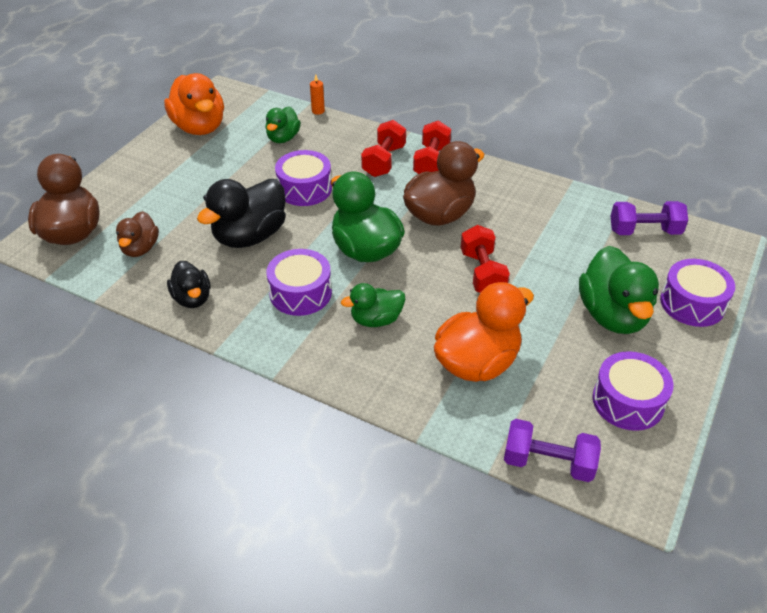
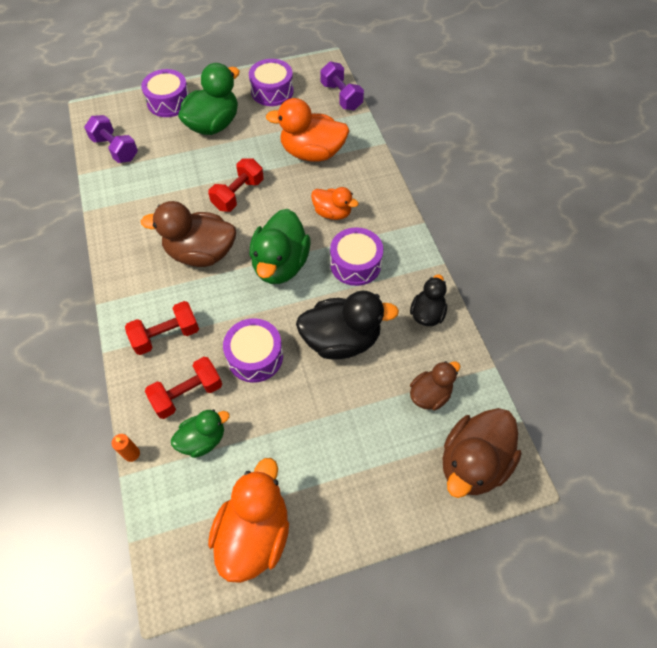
camera: 135 degrees left, 15 degrees up
green duck [341,283,405,327] -> orange duck [311,187,359,220]
red dumbbell [413,120,451,174] -> red dumbbell moved to [145,357,222,419]

